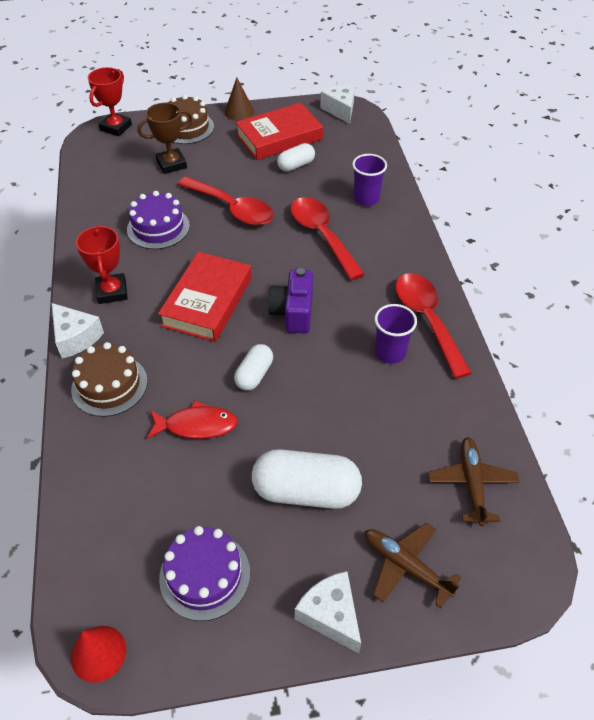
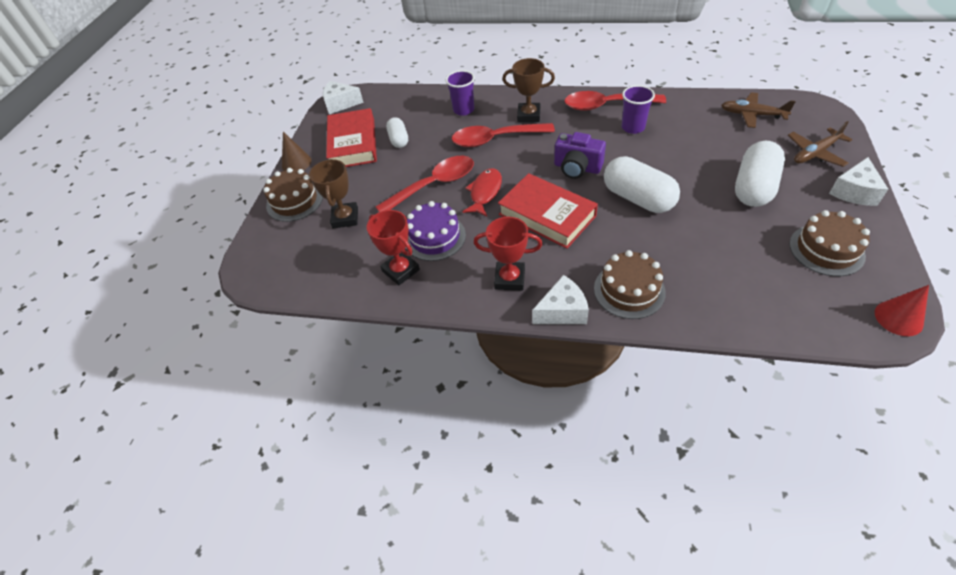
camera: 65 degrees left, 0 degrees up
red trophy [88,67,132,136] -> red trophy moved to [367,210,420,285]
red fish [147,400,238,439] -> red fish moved to [462,168,502,216]
purple cake [159,526,250,621] -> brown cake [789,210,870,276]
white capsule [234,344,273,391] -> white capsule [604,156,680,213], size x1.77
white cheese [295,571,361,654] -> white cheese turned 45 degrees counterclockwise [829,157,888,206]
none -> brown trophy [502,58,555,122]

